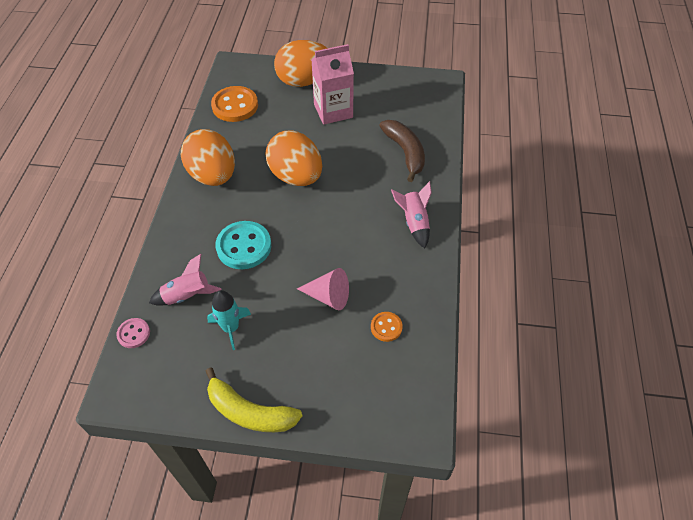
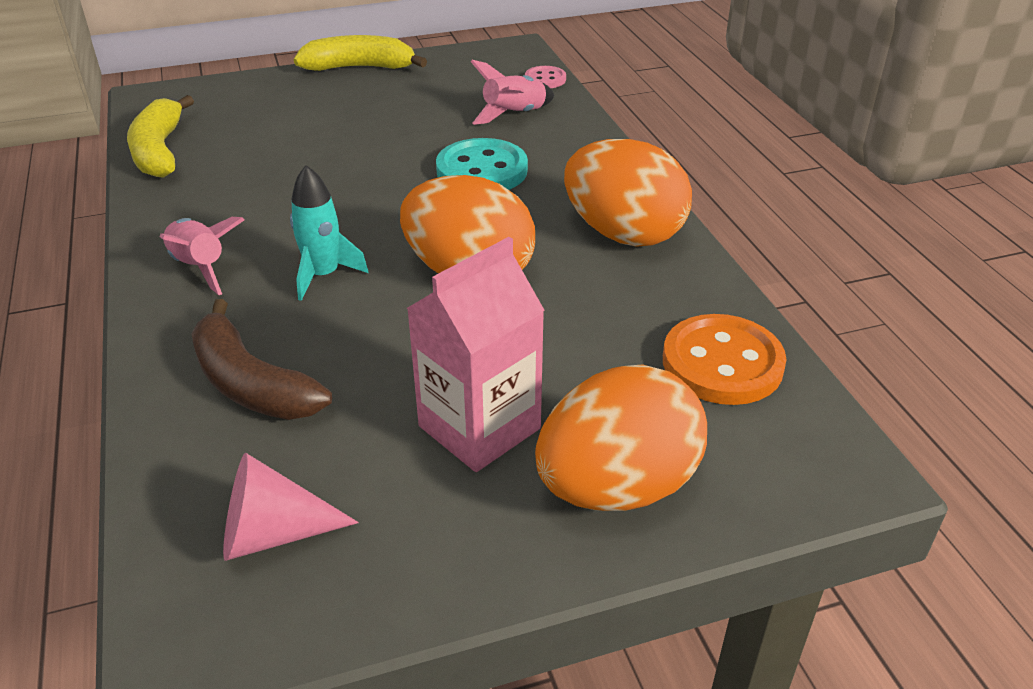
camera: 155 degrees right, 15 degrees down
turquoise rocket [207,290,251,350] -> turquoise rocket moved to [290,165,368,301]
pink cone [297,268,349,310] -> pink cone moved to [223,453,359,561]
orange button [371,312,403,342] -> none
none -> yellow banana [127,95,194,178]

